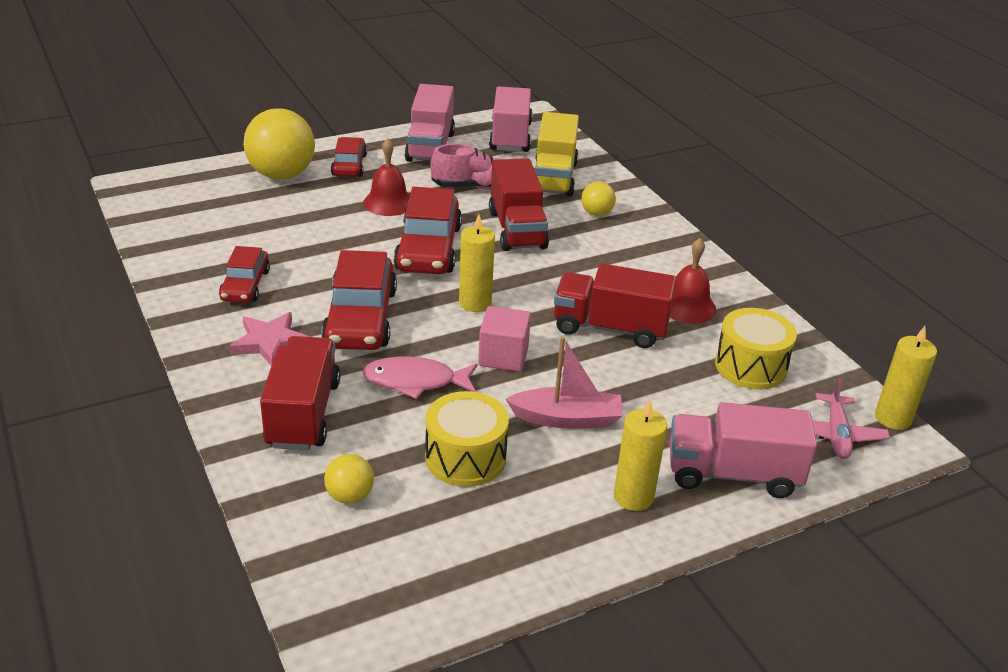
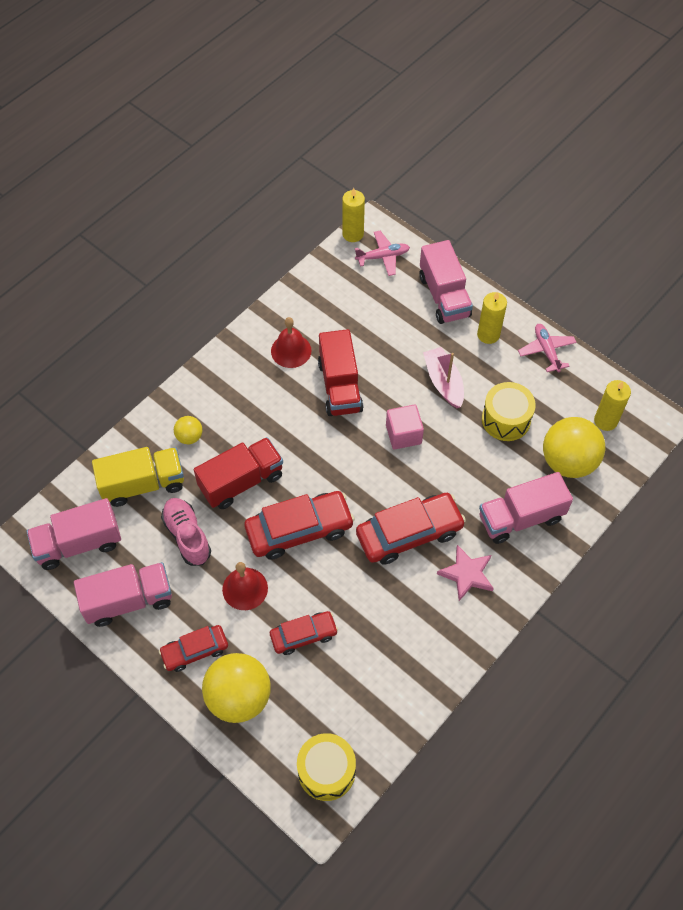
camera: 110 degrees left, 25 degrees up
red car [219,246,270,303] -> red car moved to [270,611,338,655]
red truck [260,336,340,450] -> pink truck [479,472,573,544]
yellow ball [324,454,374,504] -> yellow ball [543,417,606,478], size x2.08
pink fish [363,357,477,399] -> none
yellow candle [459,214,495,312] -> yellow candle moved to [594,380,631,431]
yellow drum [715,308,797,390] -> yellow drum moved to [297,733,356,801]
none -> pink plane [518,324,577,372]

